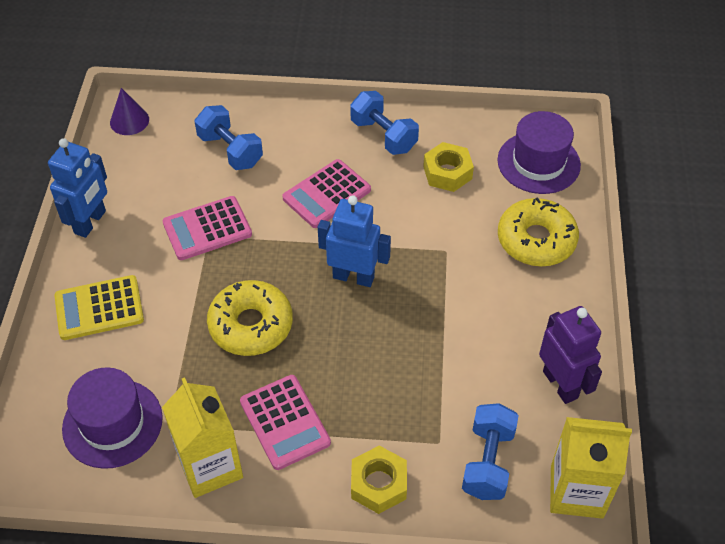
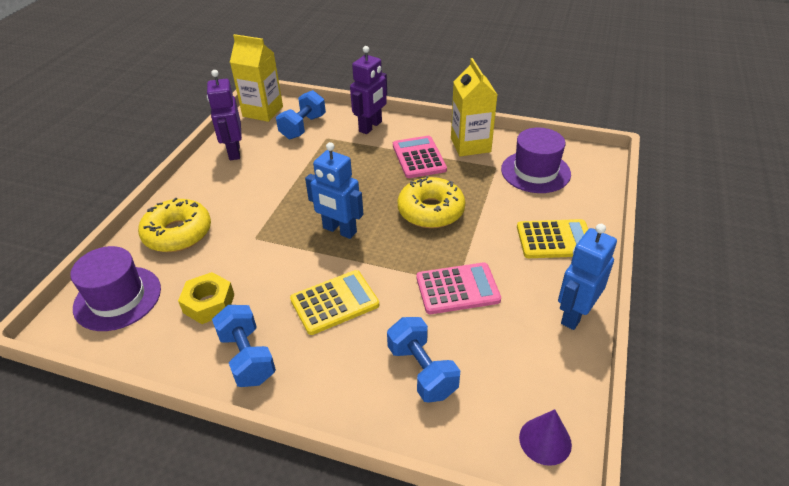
camera: 165 degrees left, 10 degrees down
pink calculator [282,159,371,228] -> yellow calculator [290,270,379,335]
yellow nut [351,446,407,514] -> purple robot [350,46,387,134]

